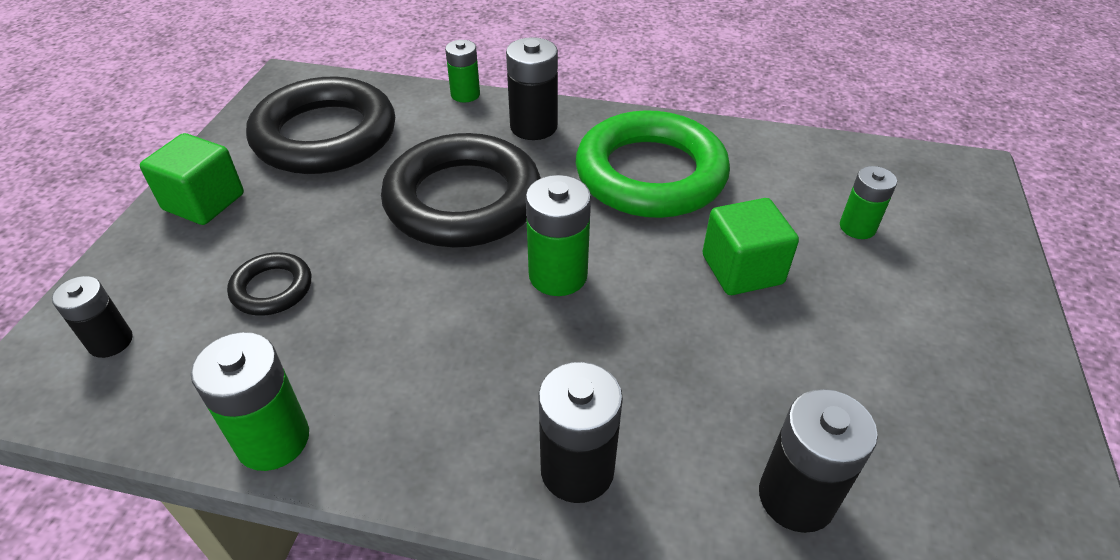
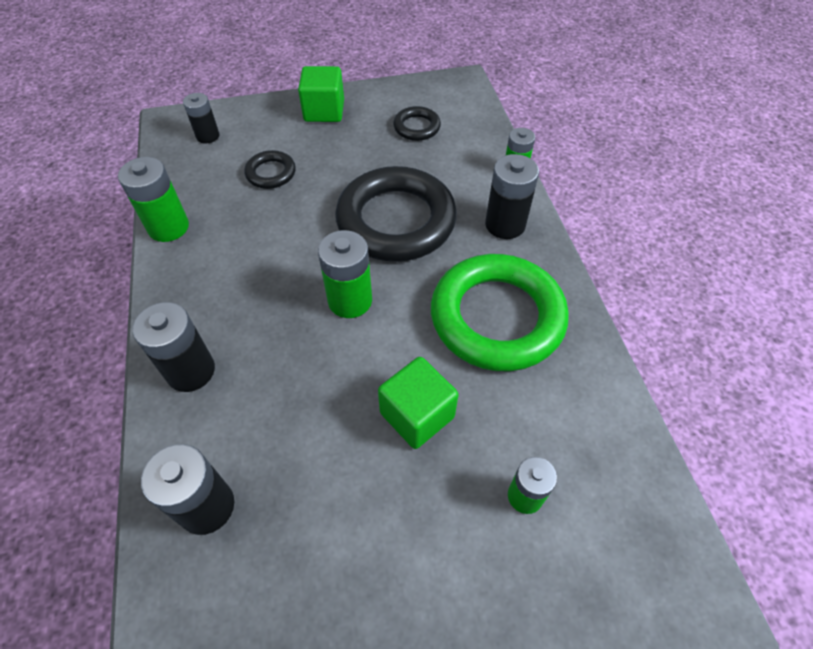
camera: 65 degrees right, 10 degrees up
black ring [246,76,395,174] -> black ring [393,106,441,141], size x0.45

